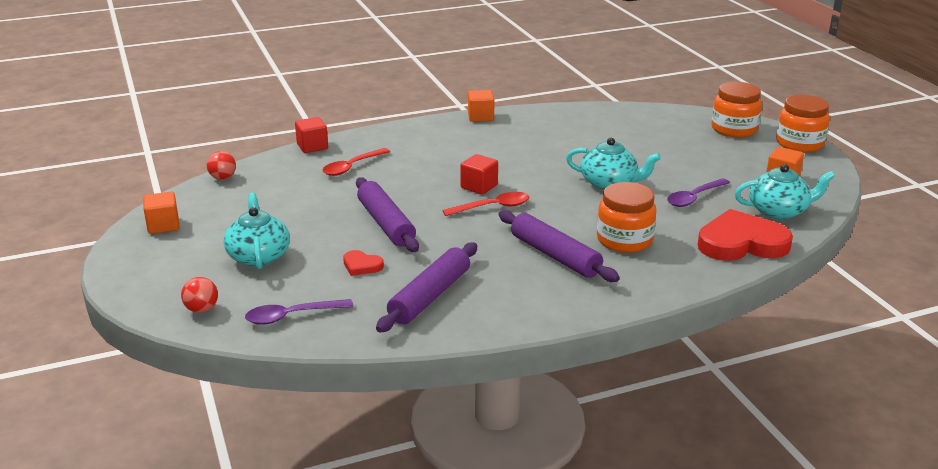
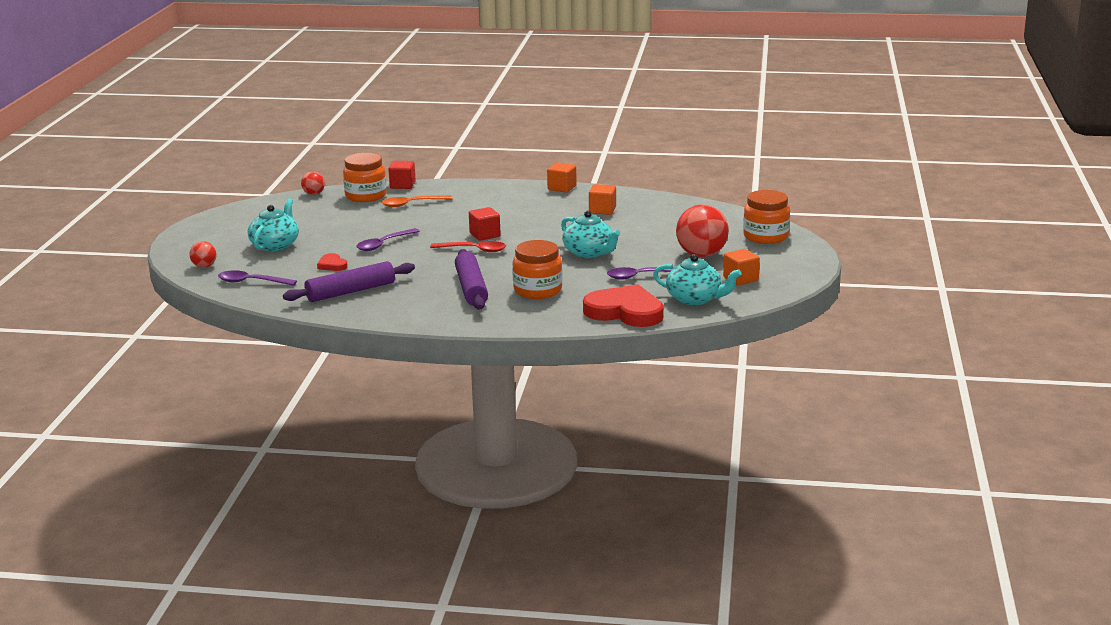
camera: 30 degrees right, 5 degrees down
orange cube [143,192,179,234] -> orange cube moved to [589,184,616,215]
red spoon [323,148,390,176] -> orange spoon [382,195,453,207]
purple rolling pin [356,177,419,252] -> purple spoon [356,228,420,251]
orange jar [776,95,830,152] -> orange jar moved to [343,153,387,202]
none -> red ball [676,204,729,257]

